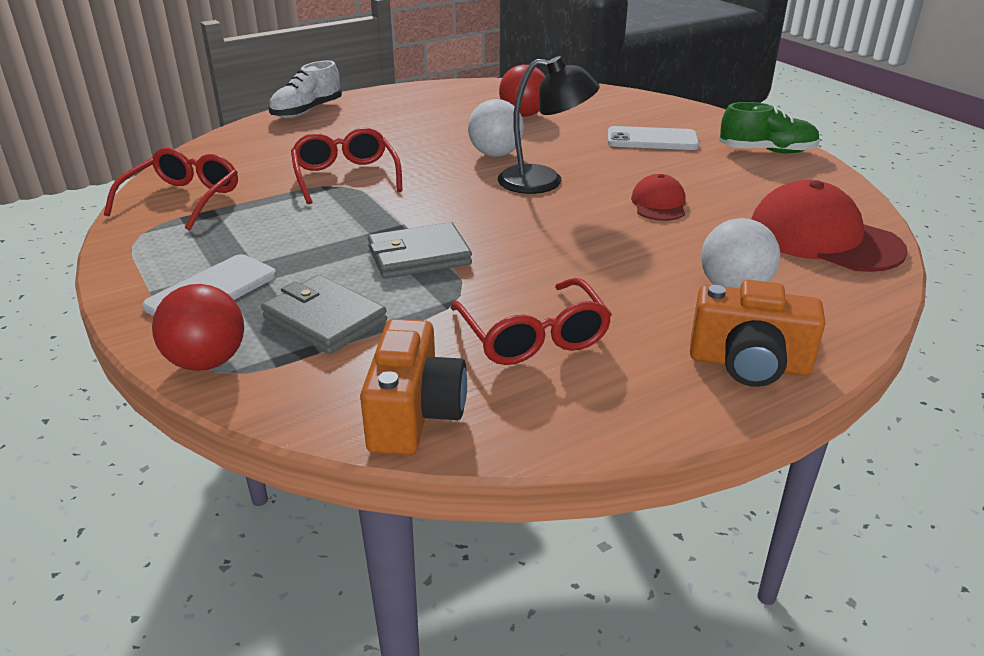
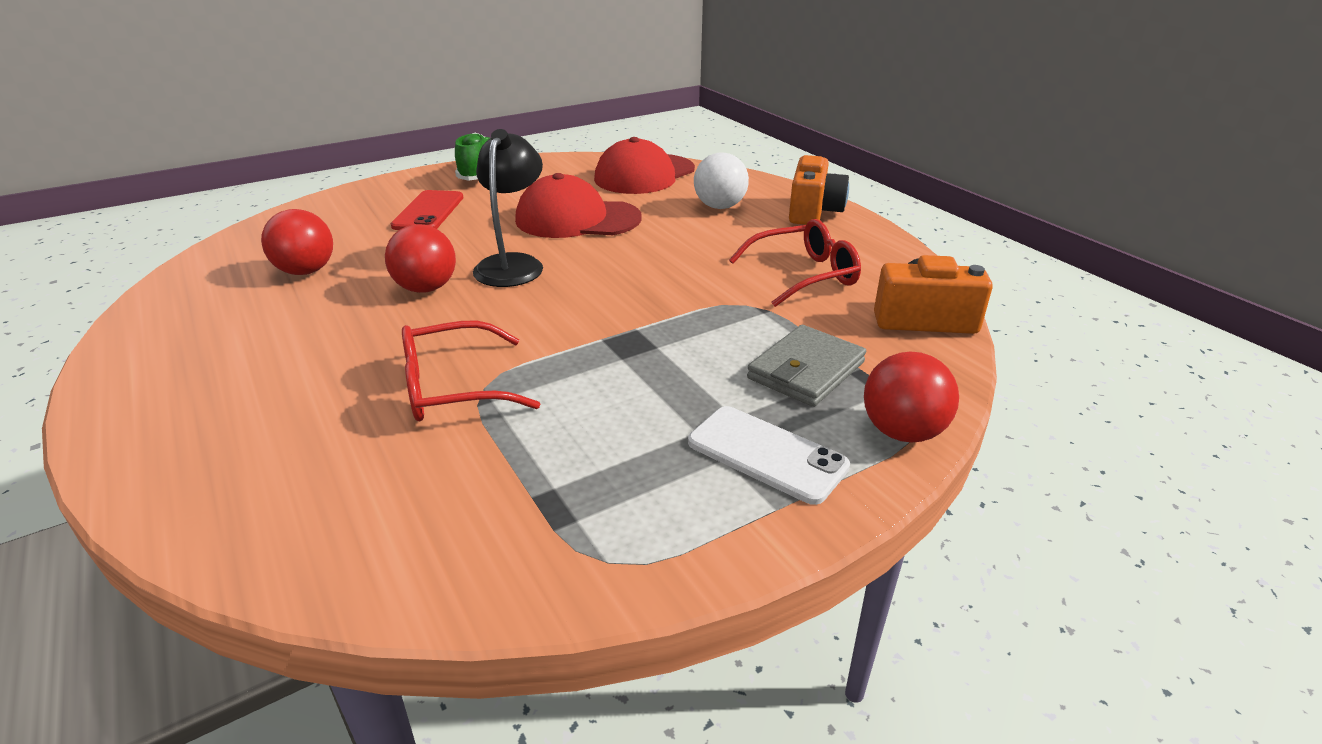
camera: 90 degrees left, 0 degrees up
red glasses [104,148,238,230] -> none
white shoe [268,60,342,118] -> none
grey wallet [368,222,472,279] -> none
white ball [468,99,524,157] -> red ball [385,224,456,293]
white phone [608,126,699,150] -> red phone [391,190,463,230]
red cap [631,174,686,221] -> red cap [515,173,642,238], size x1.87

